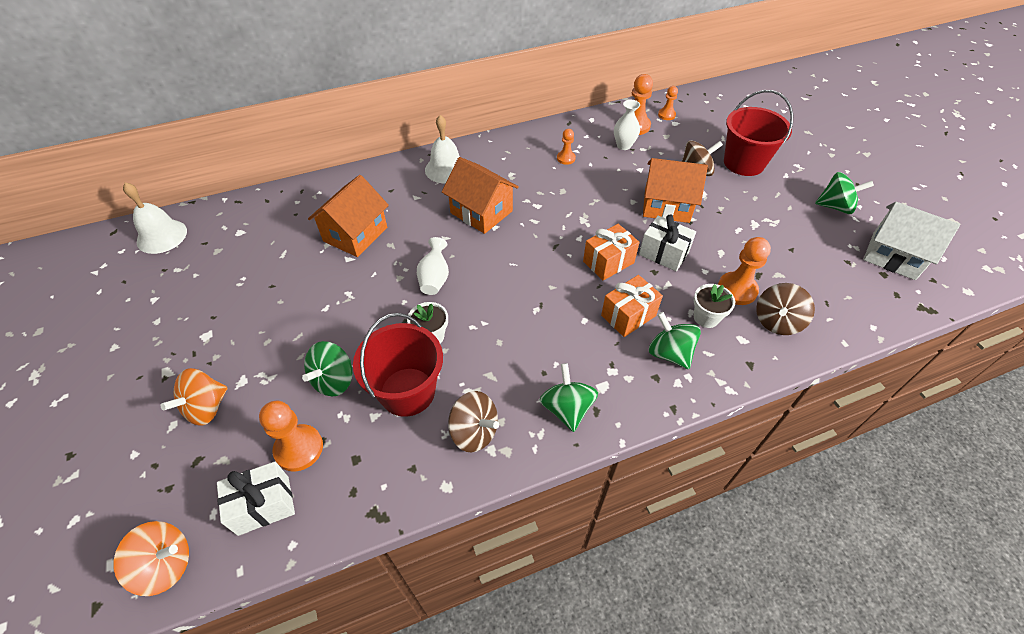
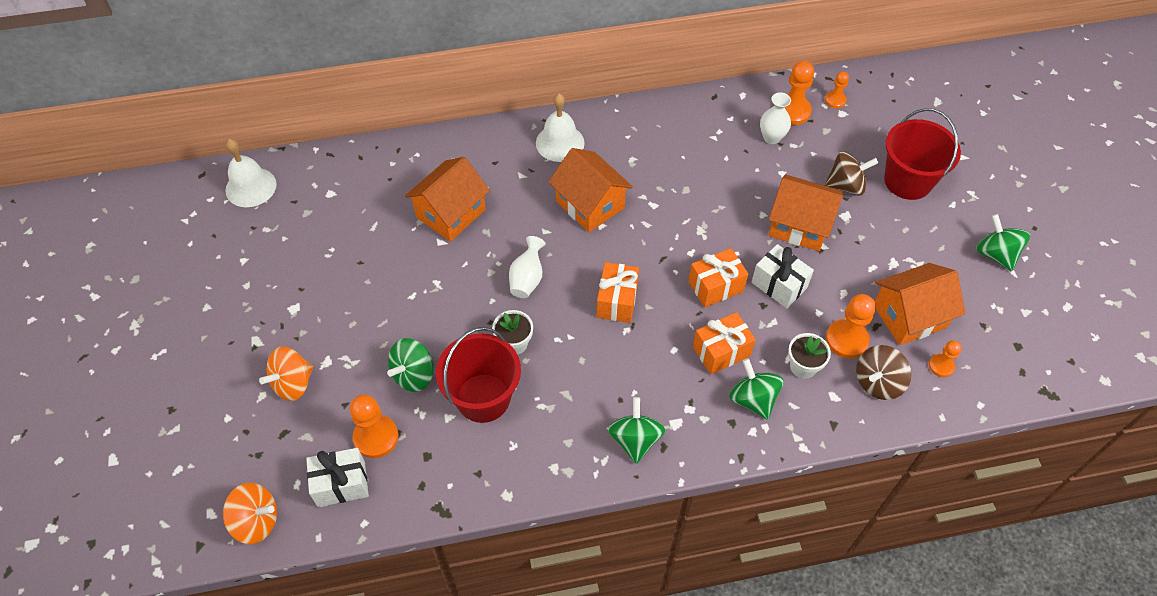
camera: 10 degrees right, 5 degrees up
brown spinning top [448,391,499,453] -> none
orange pawn [557,129,576,165] -> orange pawn moved to [929,340,962,377]
green spinning top [815,172,874,214] -> green spinning top turned 135 degrees counterclockwise [976,214,1030,271]
white house [863,202,960,280] -> none
none -> orange gift [597,262,639,323]
none -> orange house [875,263,965,345]

